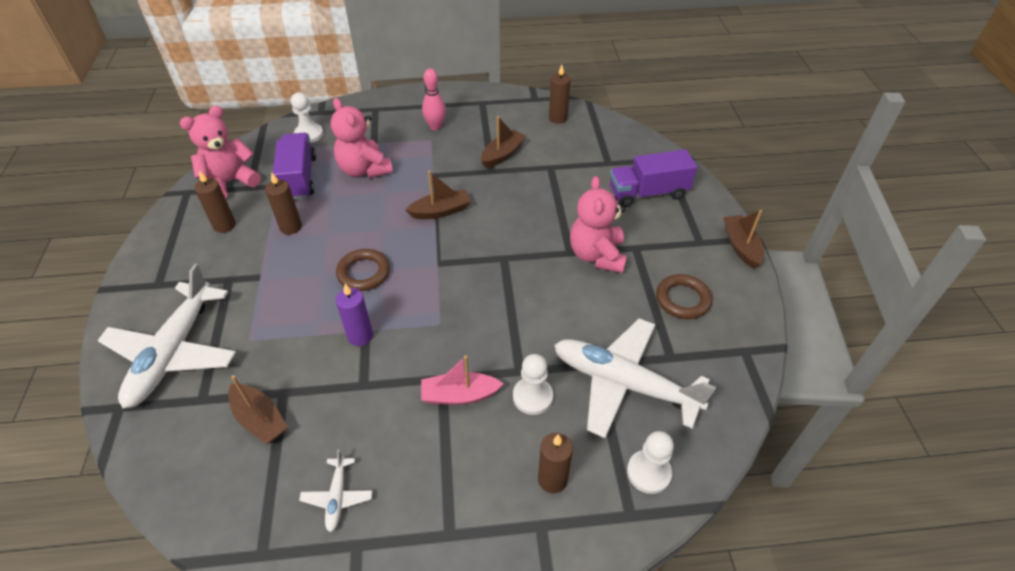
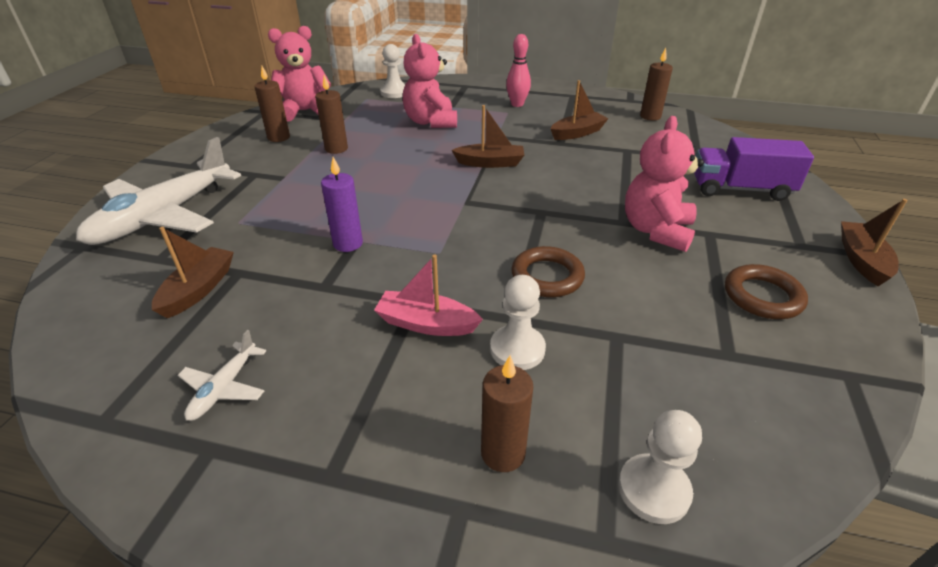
camera: 20 degrees right, 10 degrees down
brown boat [228,375,288,444] -> brown boat turned 135 degrees counterclockwise [152,227,234,318]
purple truck [273,133,316,199] -> none
brown ring [336,249,390,291] -> brown ring moved to [511,246,585,297]
white plane [554,318,716,438] -> none

